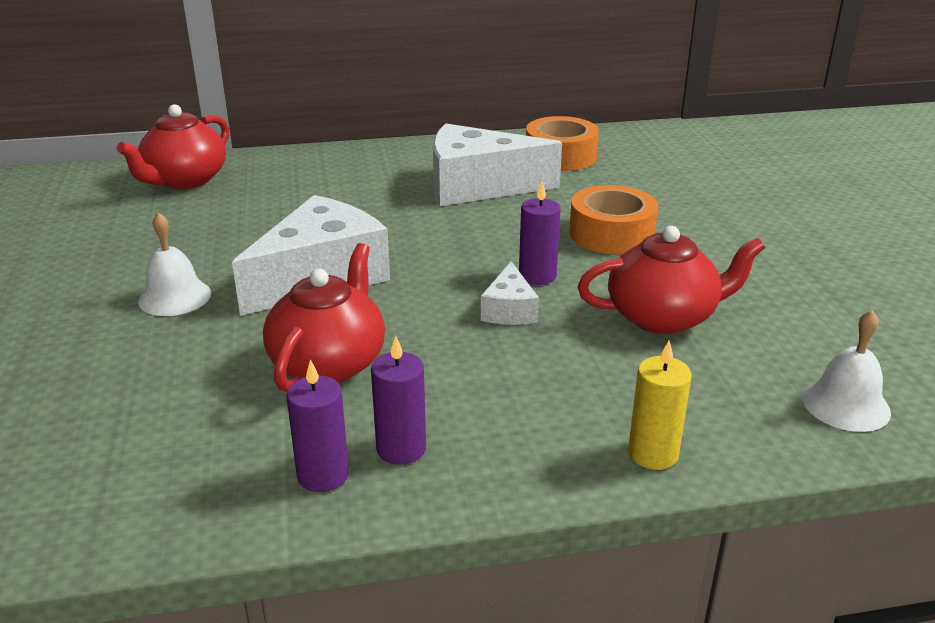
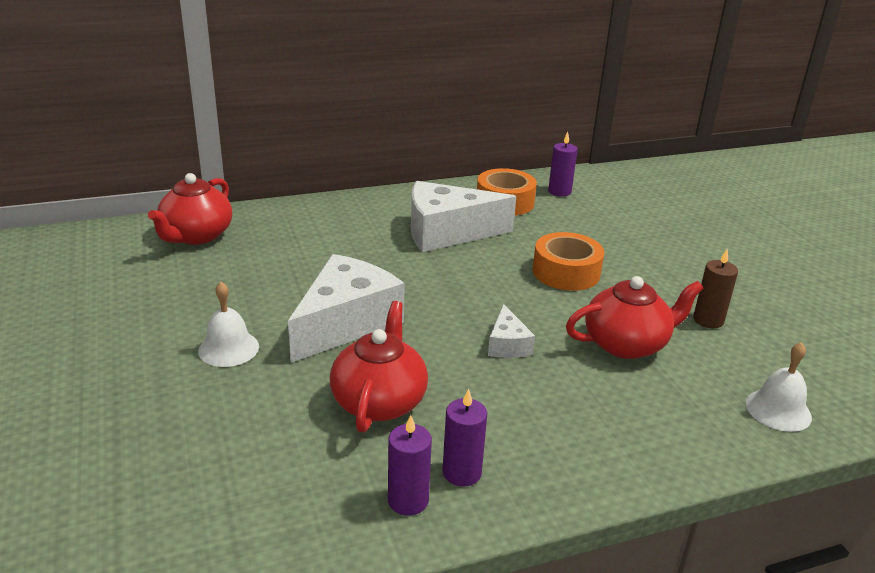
camera: 10 degrees left, 0 degrees up
purple candle [519,182,561,285] -> purple candle moved to [548,132,578,197]
yellow candle [628,340,692,470] -> none
none -> brown candle [693,249,738,328]

